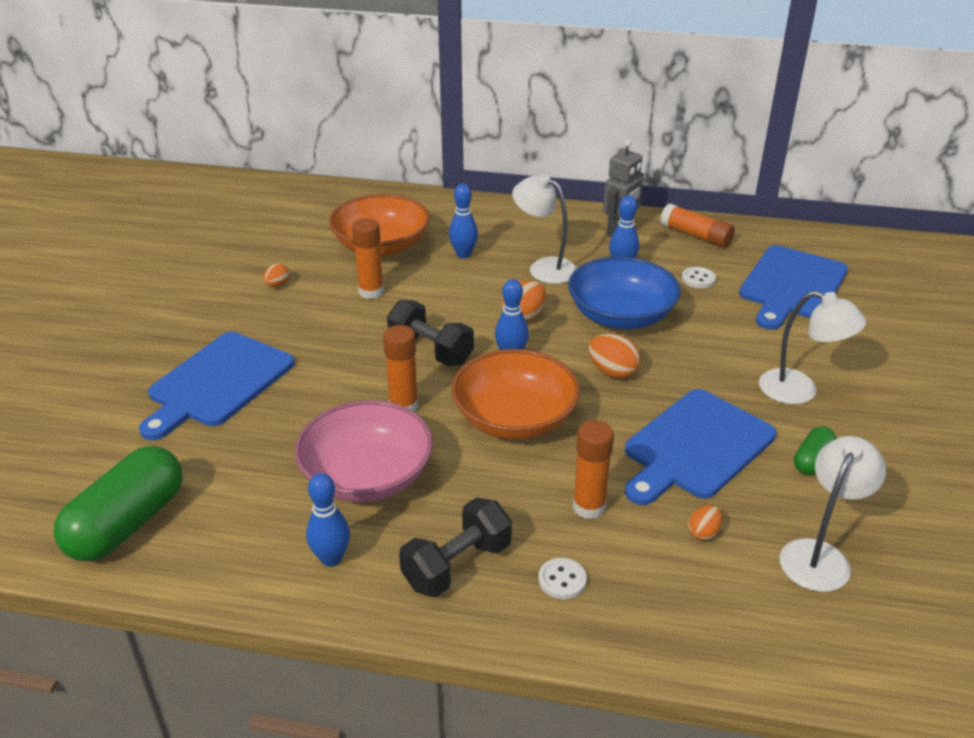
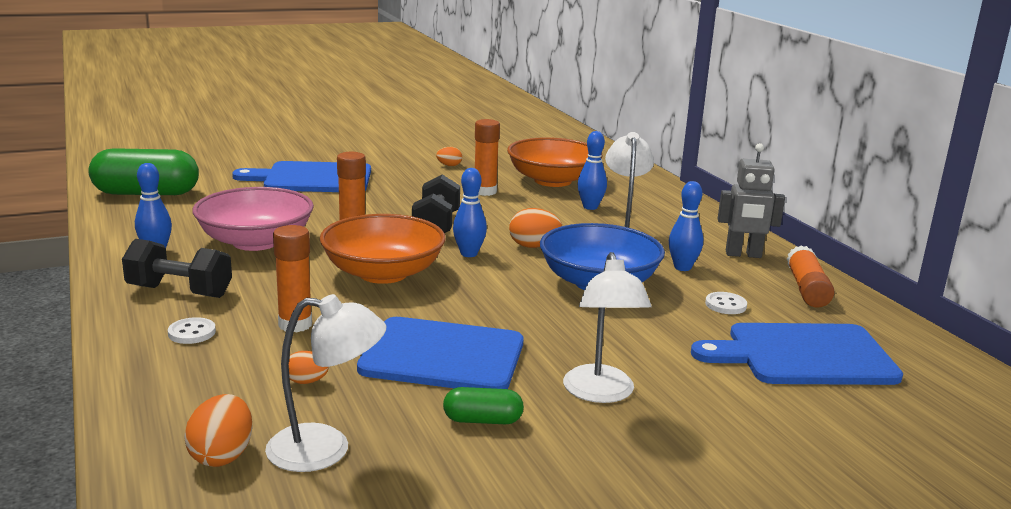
camera: 55 degrees right, 15 degrees down
orange egg [588,334,641,379] -> orange egg moved to [184,394,253,467]

